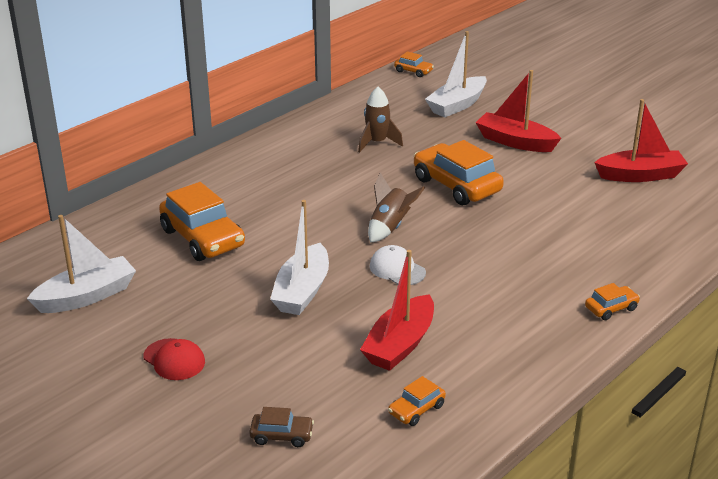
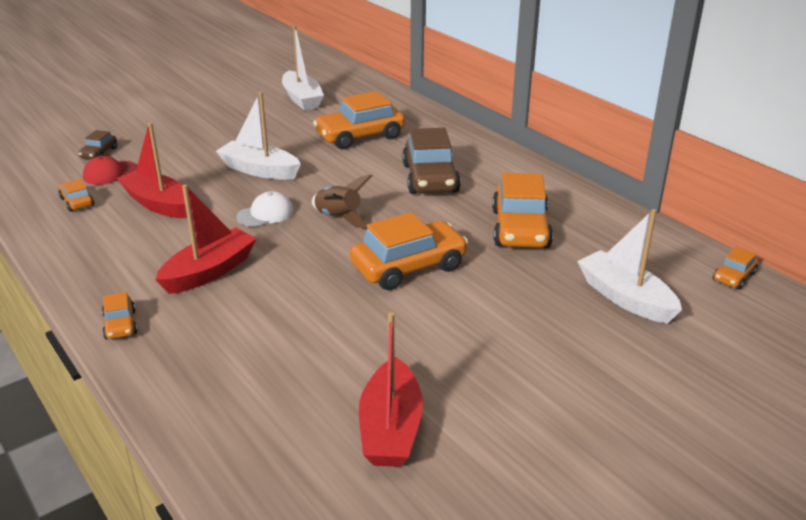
camera: 100 degrees right, 0 degrees up
red cap [143,338,205,380] -> red cap moved to [83,156,137,185]
brown rocket [358,87,403,152] -> orange car [492,173,553,248]
red boat [475,70,561,152] -> red boat moved to [155,185,257,294]
none -> brown car [402,128,461,194]

